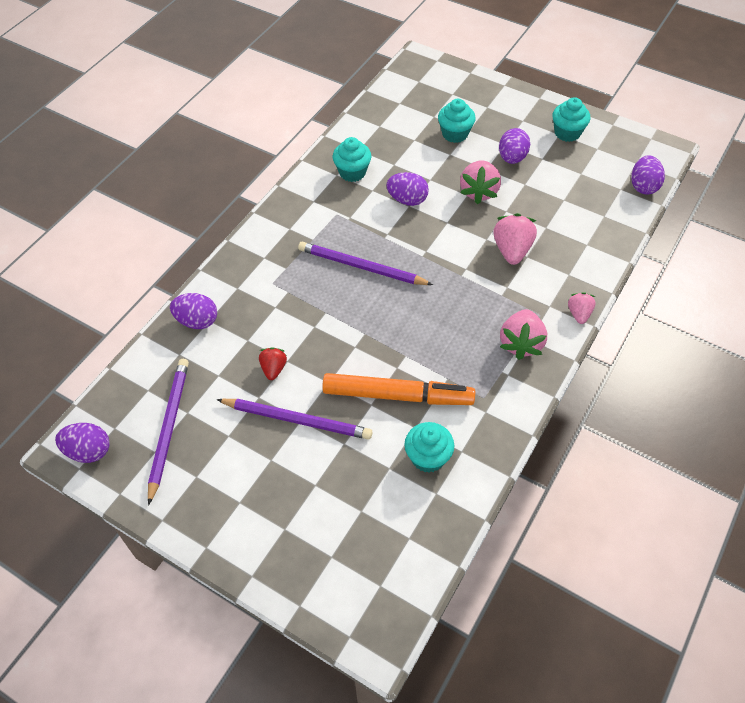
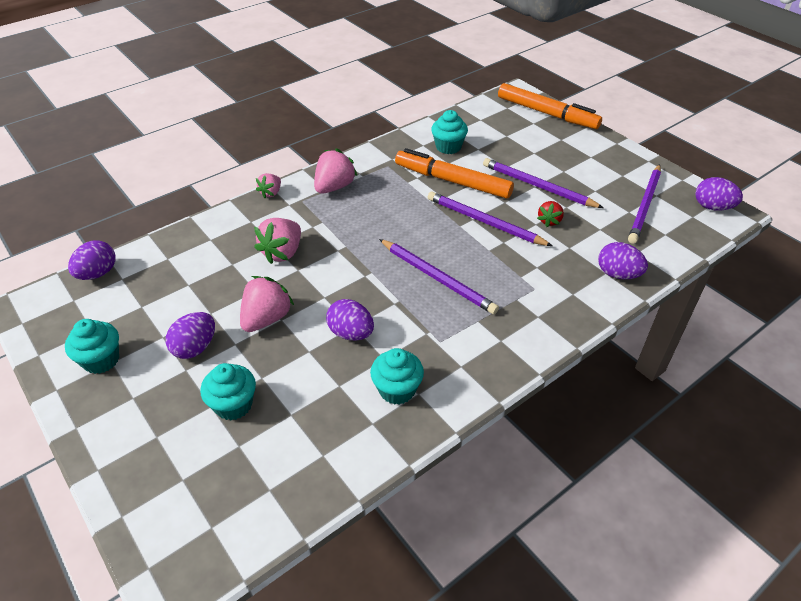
camera: 160 degrees left, 10 degrees down
none -> purple pencil [428,192,552,246]
none -> orange marker [498,83,602,129]

